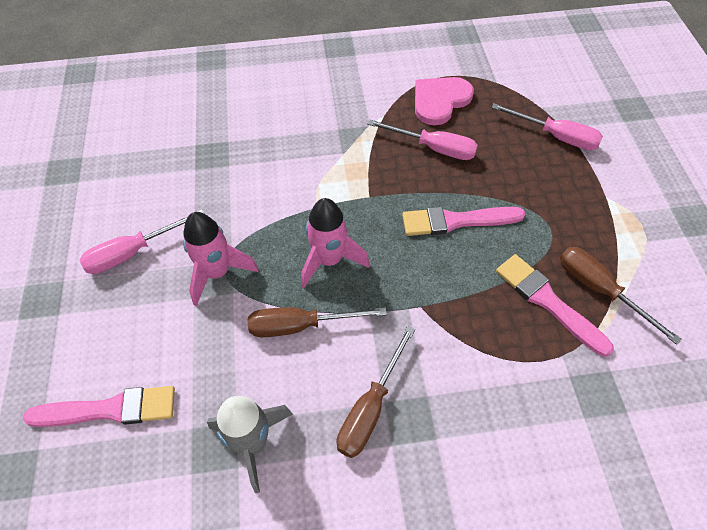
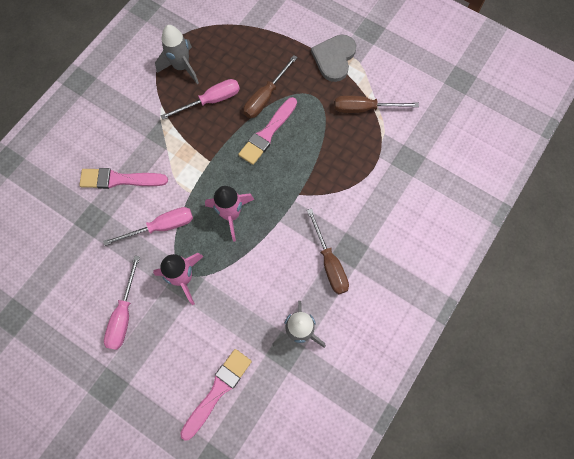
camera: 50 degrees left, 15 degrees up
brown screwdriver [248,307,387,337] -> brown screwdriver moved to [244,55,298,118]
pink heart [415,77,474,125] -> grey rocket [155,25,199,84]
pink screwdriver [491,103,603,150] -> pink screwdriver moved to [103,207,193,246]
pink brush [496,254,614,357] -> pink brush moved to [79,168,168,189]
none -> grey heart [311,35,356,82]

